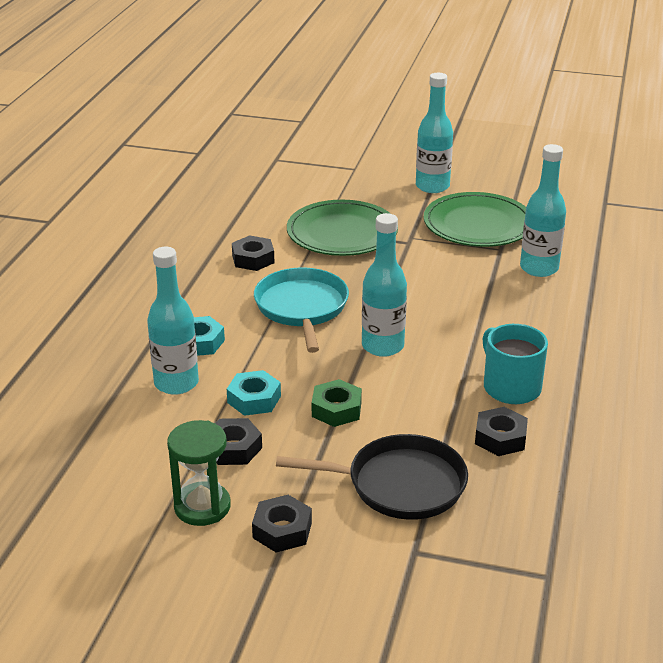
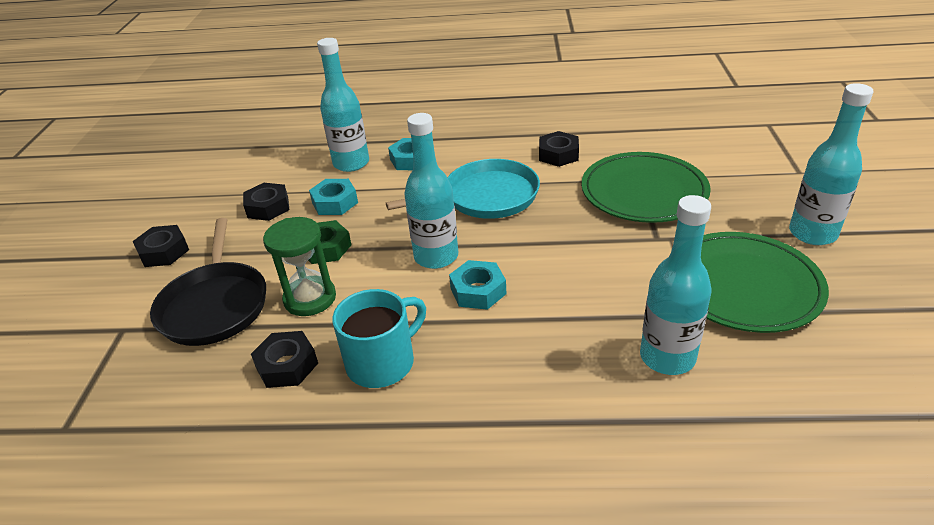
camera: 80 degrees right, 5 degrees up
green hourglass [167,420,231,526] -> green hourglass moved to [263,217,336,316]
none -> turquoise nut [449,260,507,310]

